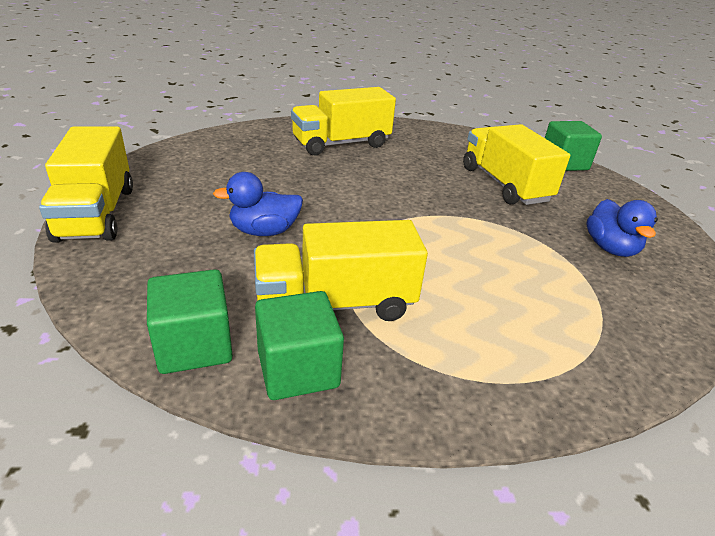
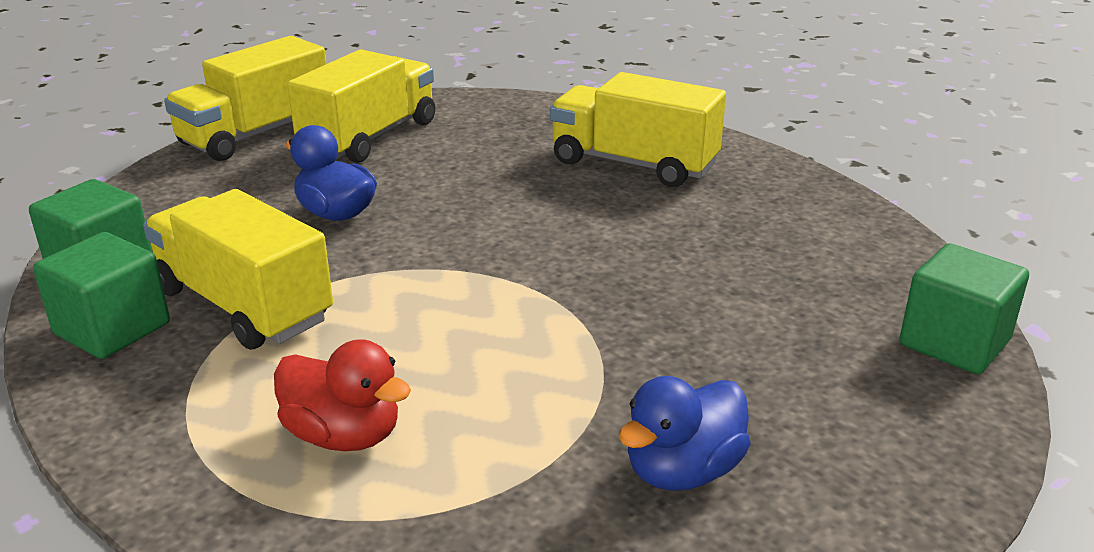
camera: 55 degrees right, 5 degrees down
yellow truck [463,124,570,205] -> yellow truck moved to [287,49,435,163]
none -> red duck [274,339,411,451]

